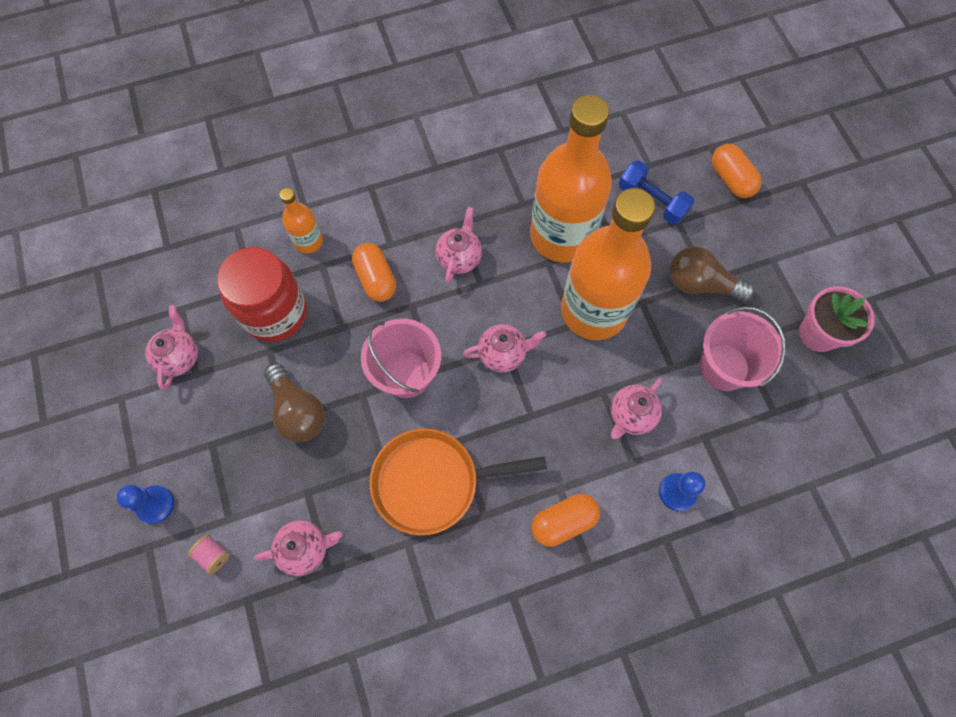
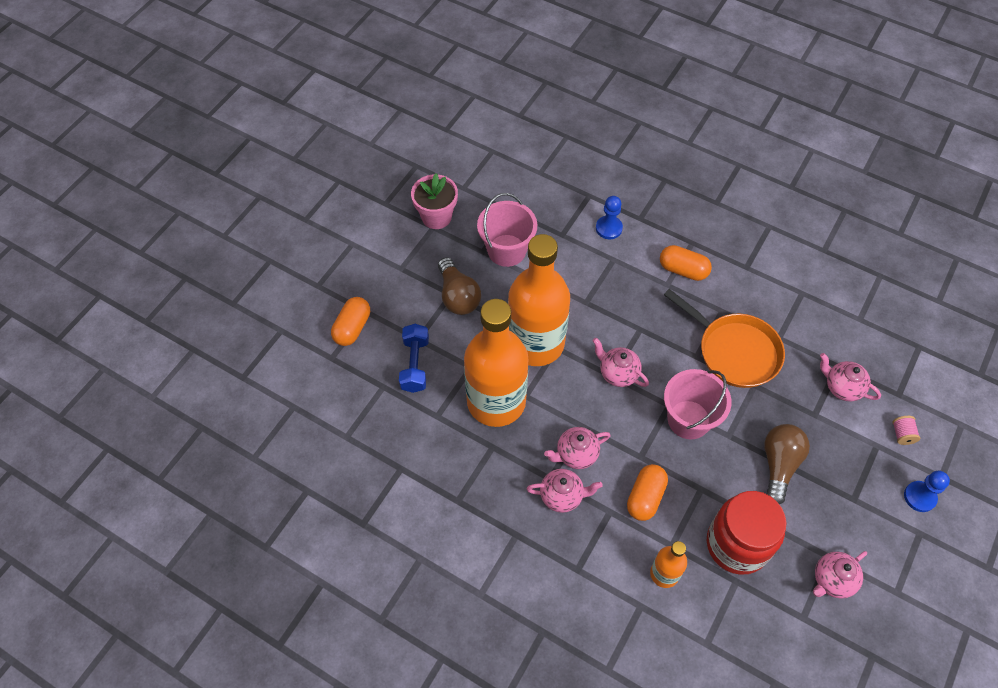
camera: 130 degrees left, 10 degrees down
pink teapot [610,378,662,439] -> pink teapot moved to [526,469,603,513]

